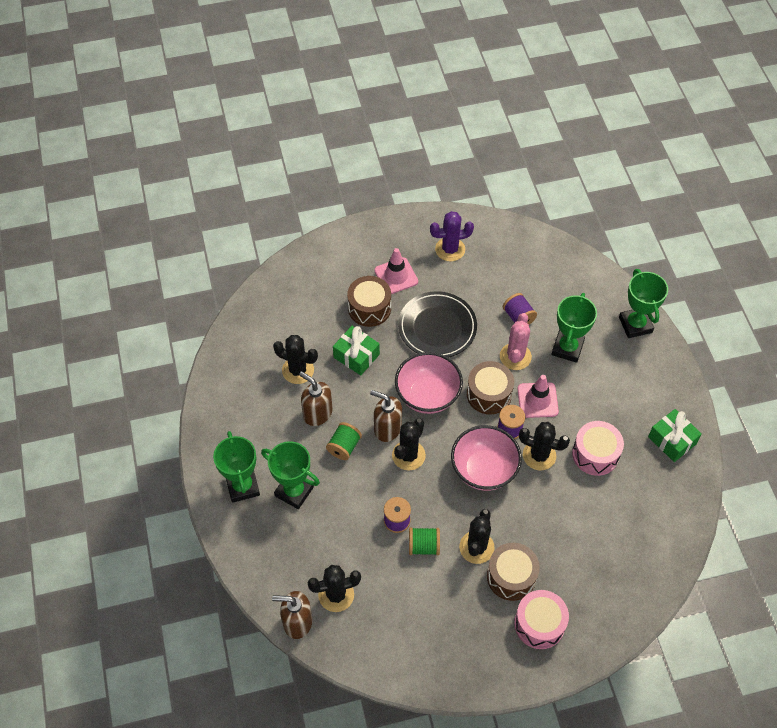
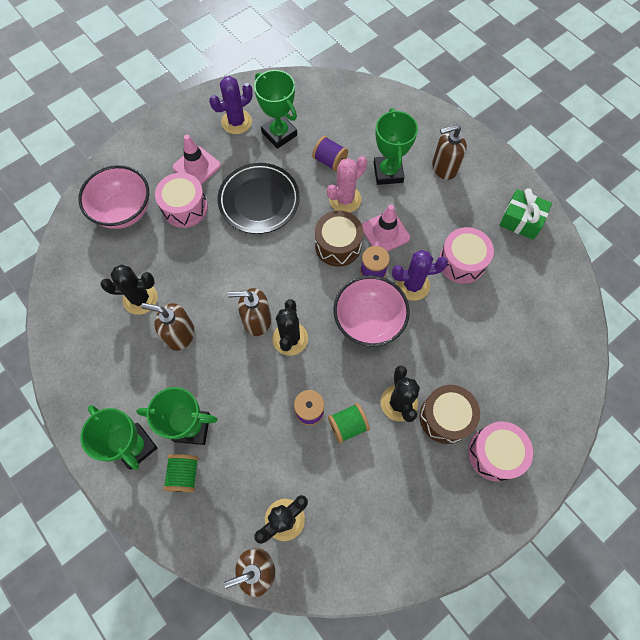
camera: 25 degrees left, 10 degrees up
green spool [326,422,362,460] -> green spool moved to [163,454,199,492]
green gift [333,326,380,375] -> none
brown drum [347,276,391,327] -> pink drum [155,173,208,228]
pink bowl [395,352,463,414] -> pink bowl moved to [78,165,149,229]
pink cactus [500,313,532,370] -> pink cactus turned 60 degrees clockwise [327,156,367,213]
black cactus [519,422,570,471] -> purple cactus [392,250,448,301]
green trophy [619,269,668,338] -> green trophy moved to [254,70,297,149]
none -> brown soap dispenser [432,124,467,180]

